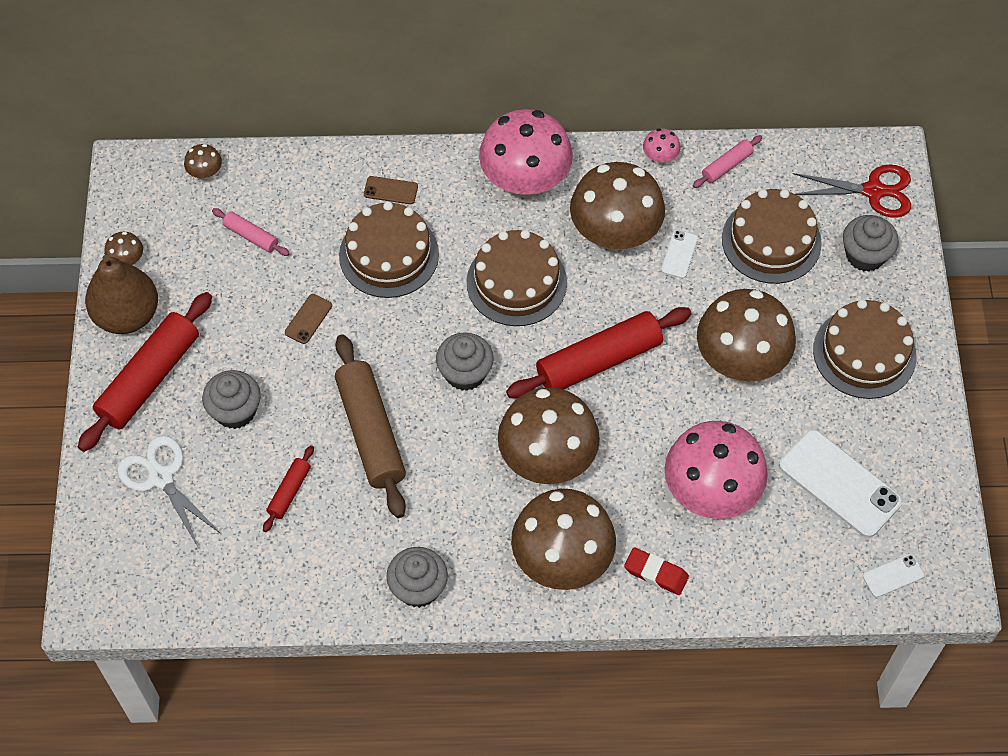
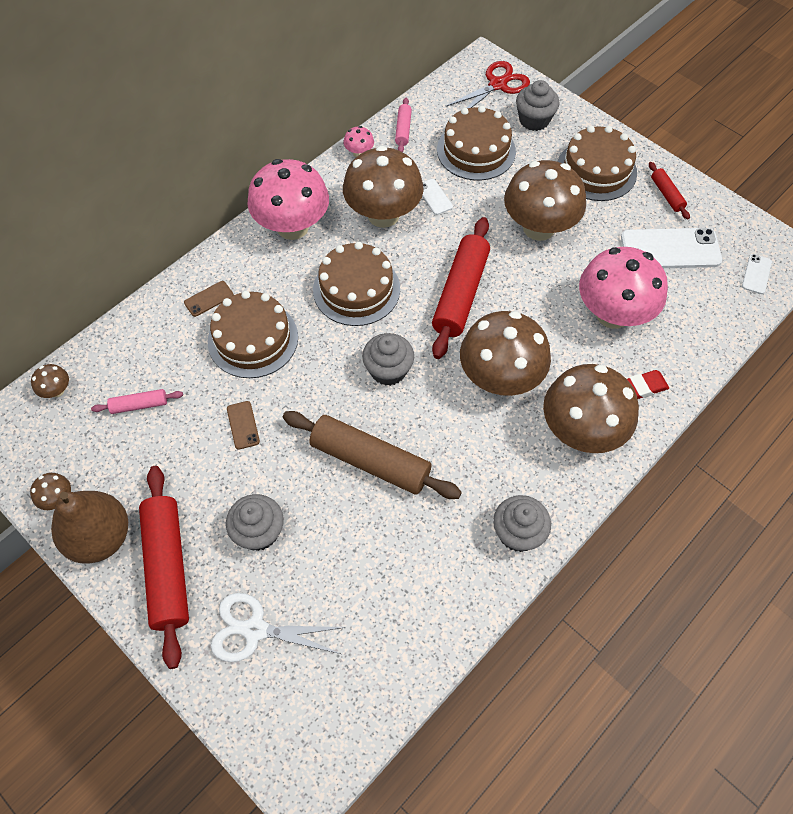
camera: 45 degrees left, 0 degrees up
red rolling pin [263,445,314,532] -> red rolling pin moved to [649,162,690,220]

